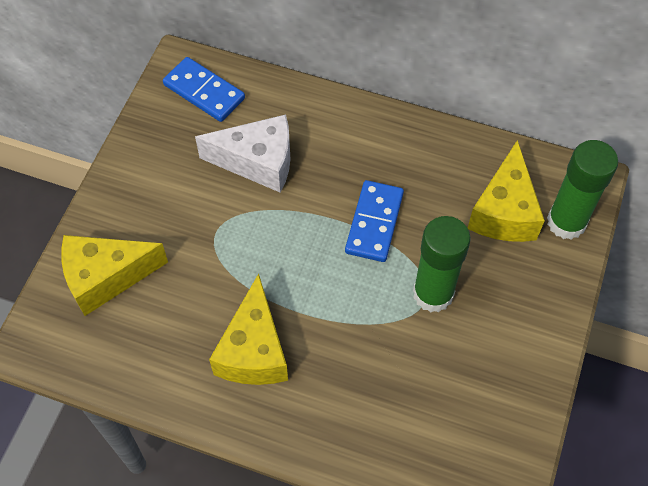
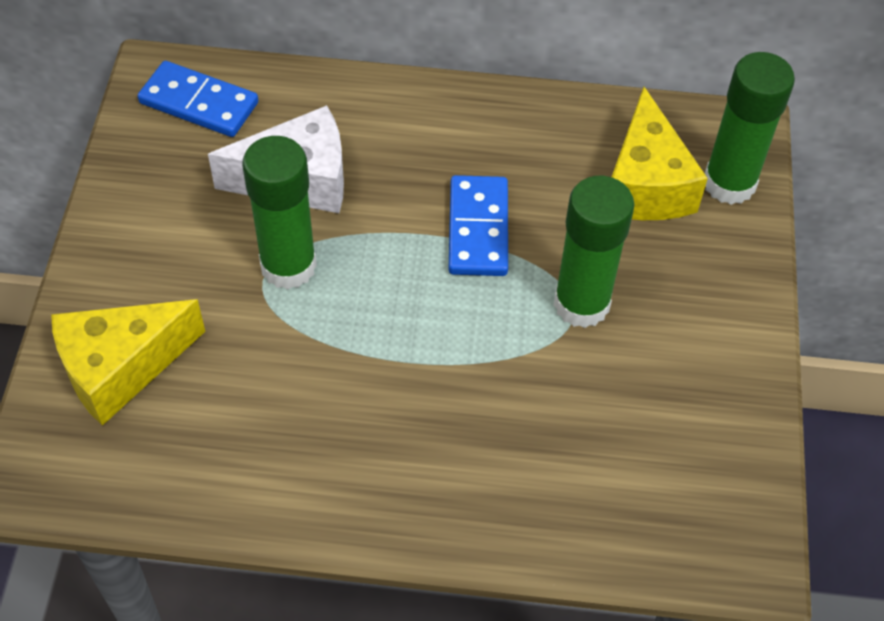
camera: 15 degrees left, 5 degrees down
yellow cheese [209,273,288,385] -> none
none -> green glue stick [242,136,317,289]

